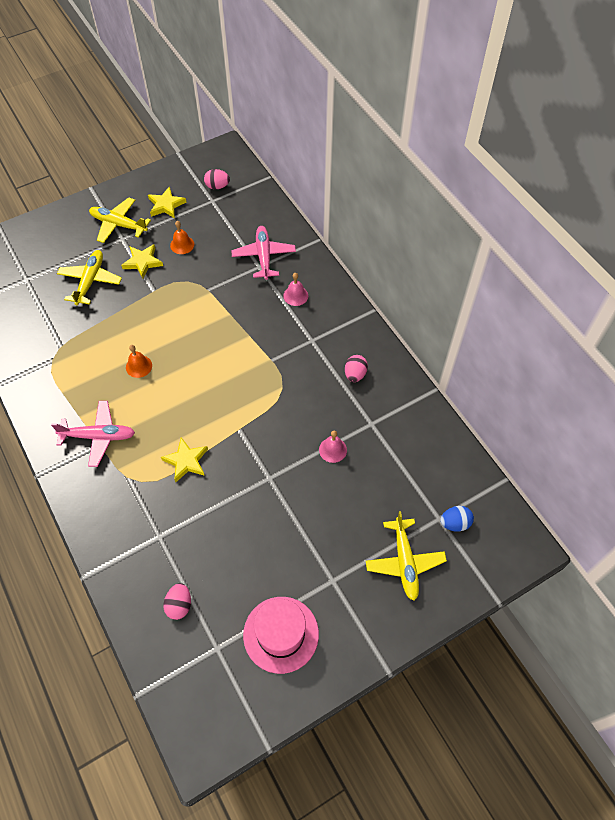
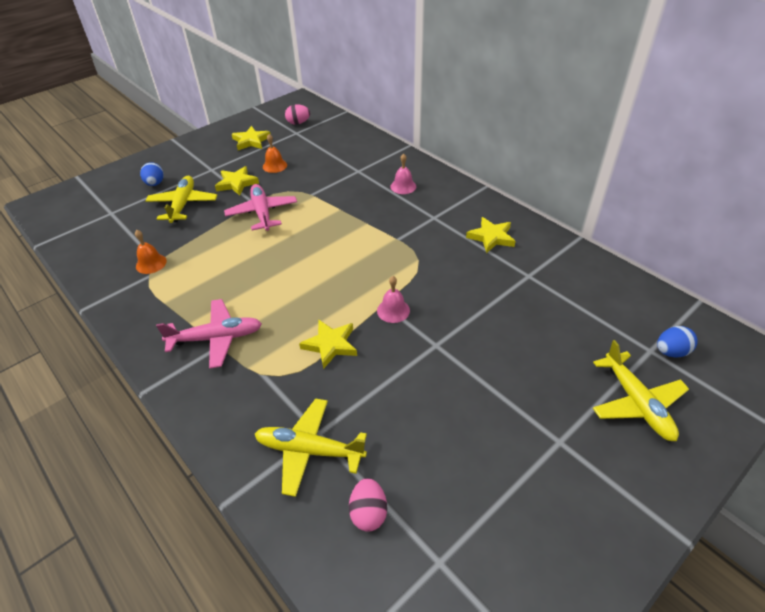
camera: 10 degrees left, 15 degrees down
yellow plane [89,197,151,243] -> yellow plane moved to [255,398,367,497]
orange bell [126,345,152,378] -> orange bell moved to [135,230,167,274]
pink plane [231,226,296,280] -> pink plane moved to [224,184,297,231]
pink hat [243,597,319,674] -> none
pink bell [319,431,347,463] -> pink bell moved to [377,276,410,323]
pink egg [345,355,368,382] -> yellow star [466,217,516,253]
none -> blue egg [140,162,164,186]

